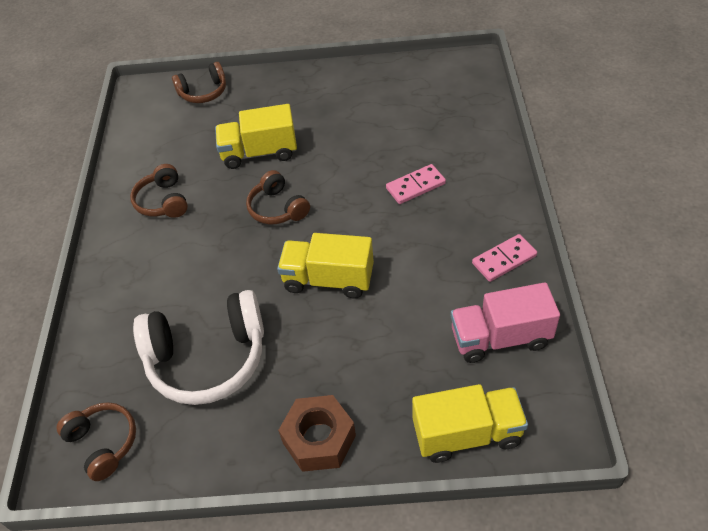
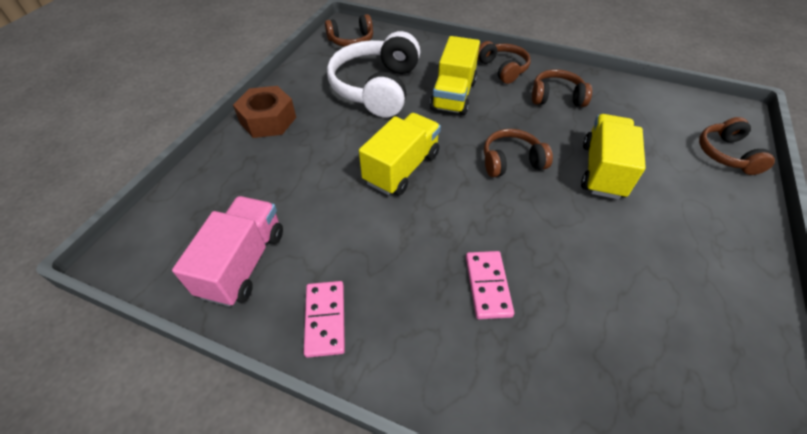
camera: 110 degrees right, 0 degrees up
yellow truck [412,384,528,463] -> yellow truck moved to [430,36,480,115]
none -> brown headphones [478,41,531,84]

